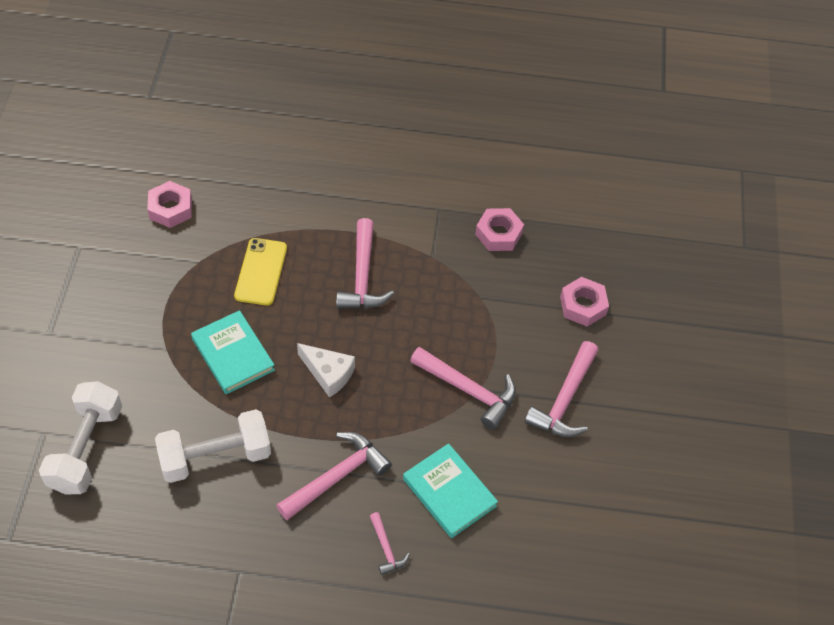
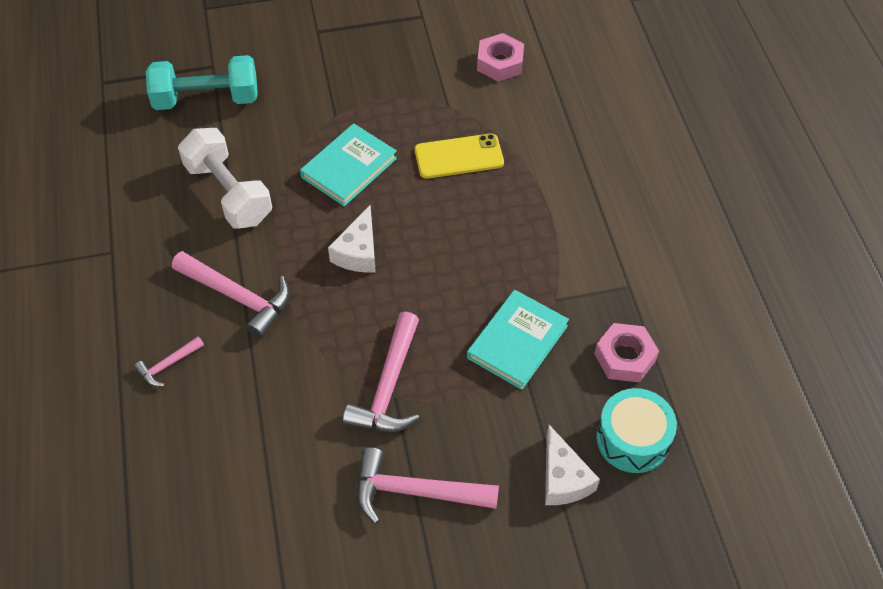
camera: 75 degrees right, 0 degrees up
white dumbbell [39,381,122,494] -> turquoise dumbbell [145,55,258,110]
pink hammer [336,218,394,309] -> none
turquoise book [403,443,498,538] -> turquoise book moved to [467,290,569,390]
pink nut [560,277,609,327] -> white cheese [545,425,600,505]
none -> turquoise drum [597,388,677,473]

